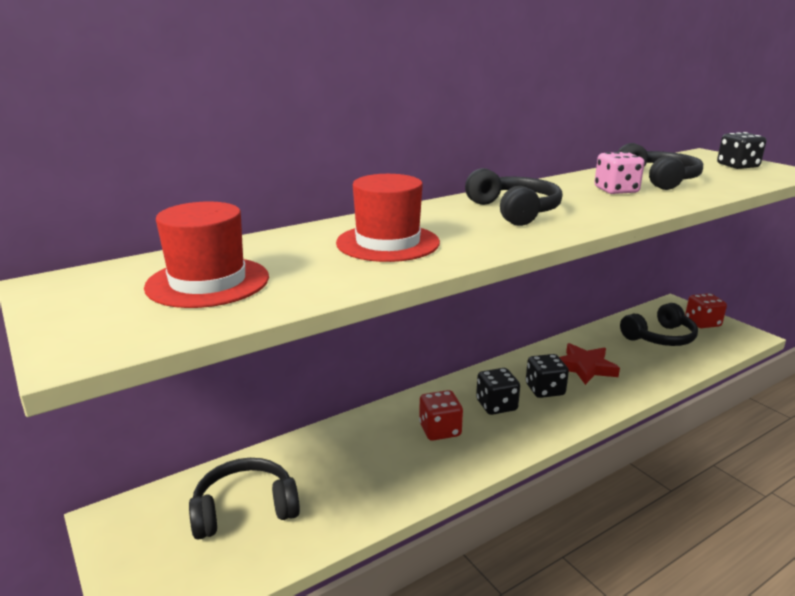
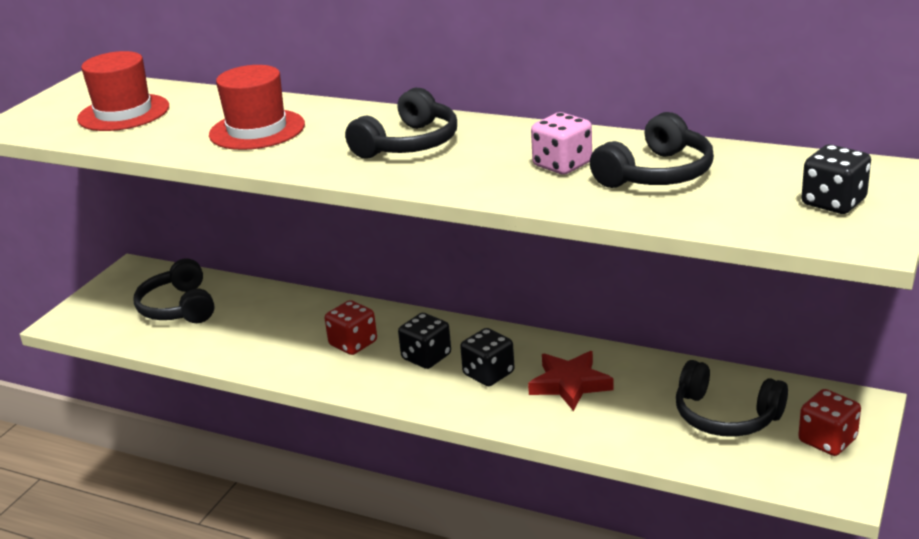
camera: 60 degrees right, 5 degrees up
black headphones [189,458,300,540] -> black headphones turned 150 degrees counterclockwise [134,258,214,323]

